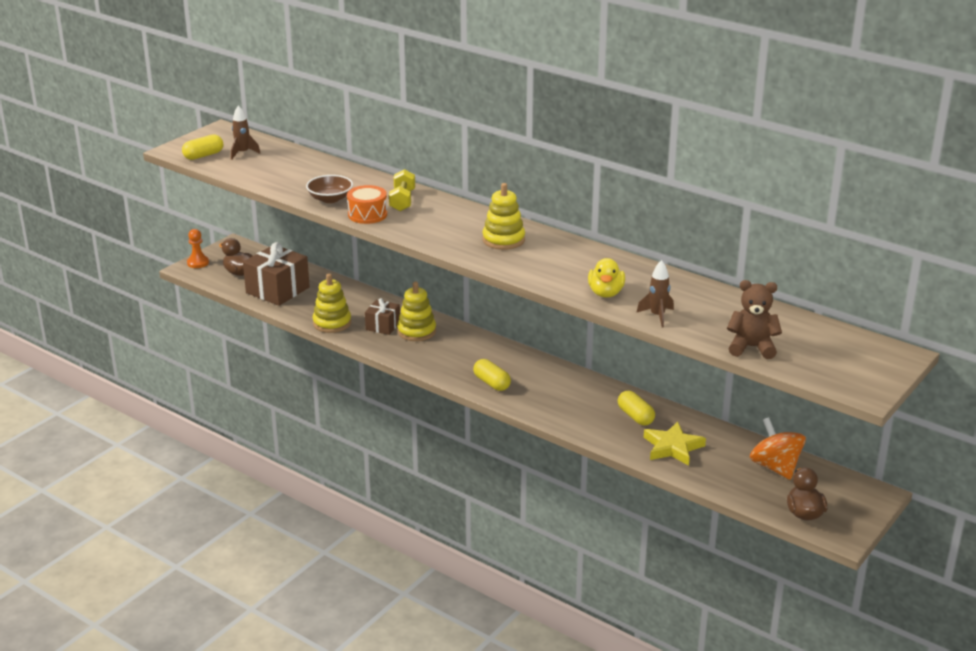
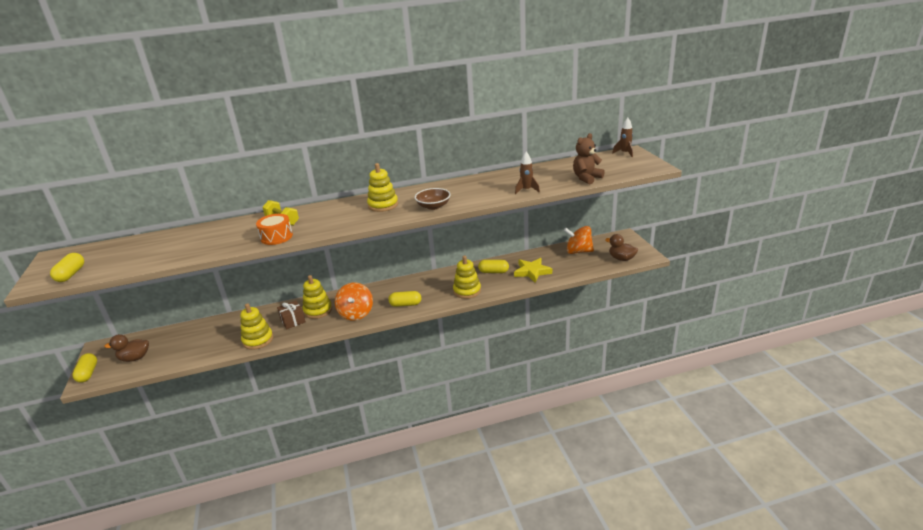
camera: 50 degrees left, 0 degrees up
orange pawn [187,229,209,268] -> yellow capsule [72,353,97,383]
brown rocket [231,105,261,160] -> brown rocket moved to [612,118,633,157]
brown gift [243,242,310,306] -> none
brown bowl [306,175,353,203] -> brown bowl moved to [415,188,451,210]
yellow duck [588,258,625,298] -> none
none -> orange spinning top [335,282,373,320]
none -> yellow stacking toy [453,256,481,299]

